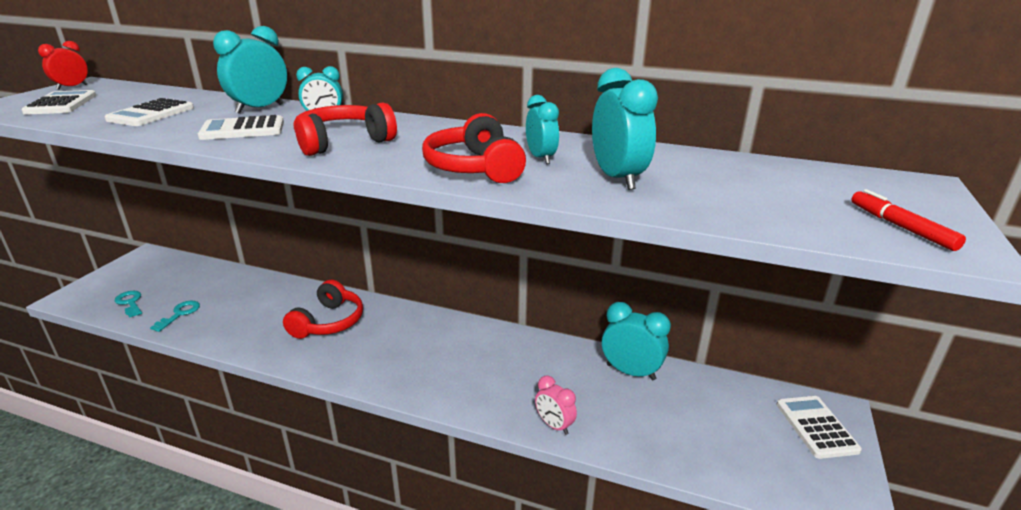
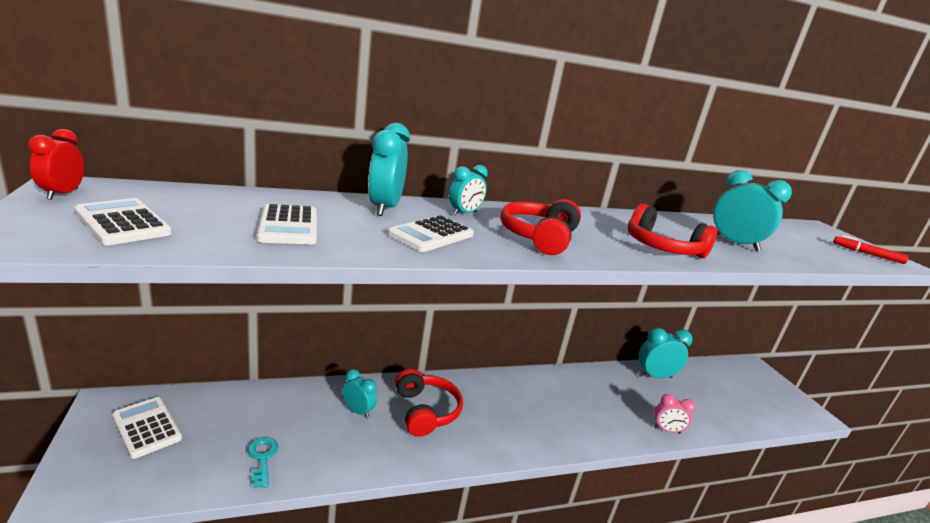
camera: 40 degrees left, 5 degrees down
turquoise key [114,291,142,318] -> none
turquoise clock [526,95,559,164] -> turquoise clock moved to [342,369,377,418]
white calculator [777,396,862,459] -> white calculator moved to [112,397,182,459]

